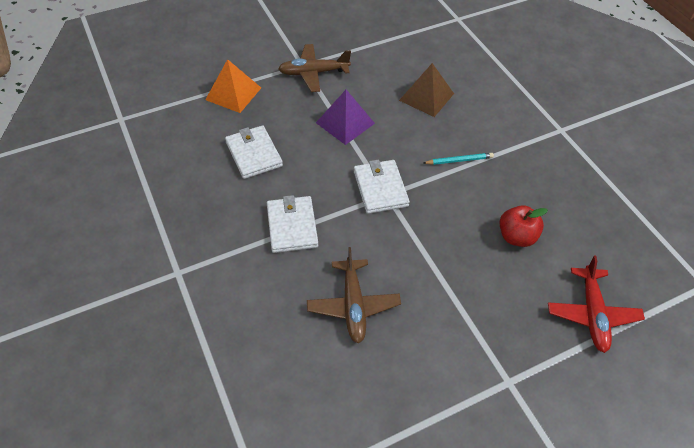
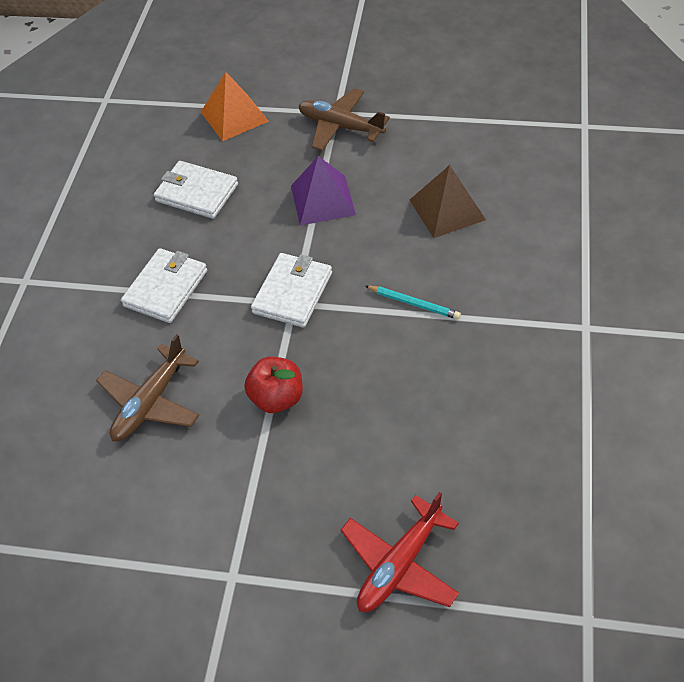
camera: 40 degrees right, 0 degrees up
white wallet [225,125,283,179] -> white wallet turned 75 degrees counterclockwise [154,161,238,219]
red apple [500,205,548,247] -> red apple moved to [244,357,303,413]

